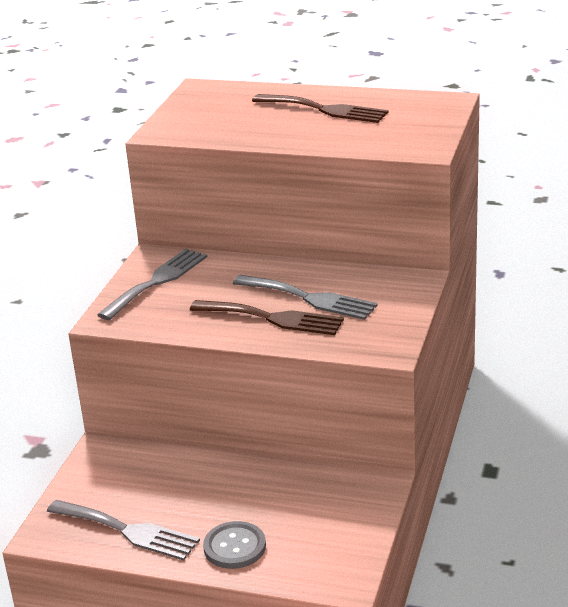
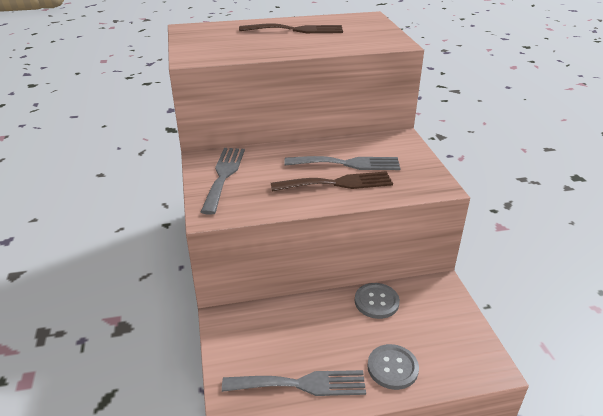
camera: 30 degrees left, 5 degrees up
none -> grey button [355,283,400,319]

